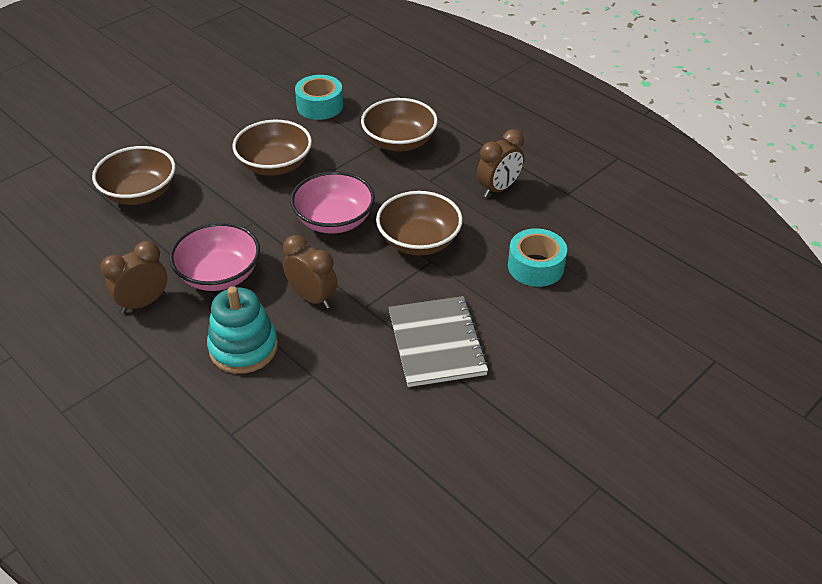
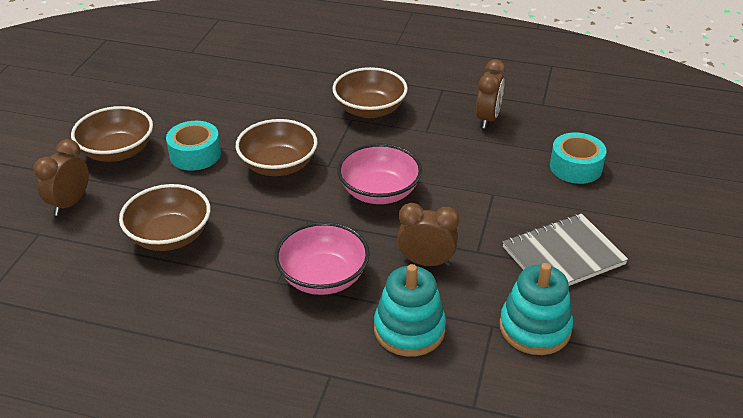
camera: 30 degrees left, 5 degrees down
brown clock [101,241,167,313] -> brown clock moved to [34,139,89,216]
turquoise tape [295,75,343,120] -> turquoise tape moved to [166,121,221,171]
brown bowl [376,191,463,255] -> brown bowl moved to [71,106,153,162]
grey notebook [388,296,489,387] -> grey notebook turned 75 degrees counterclockwise [503,214,628,286]
none -> turquoise stacking toy [499,263,573,355]

